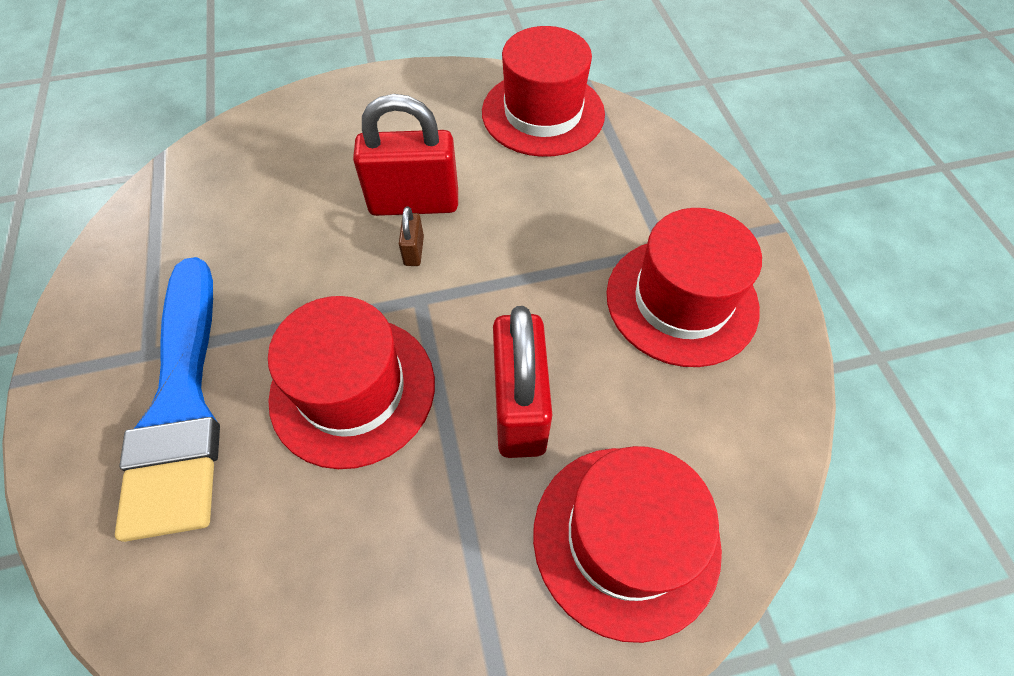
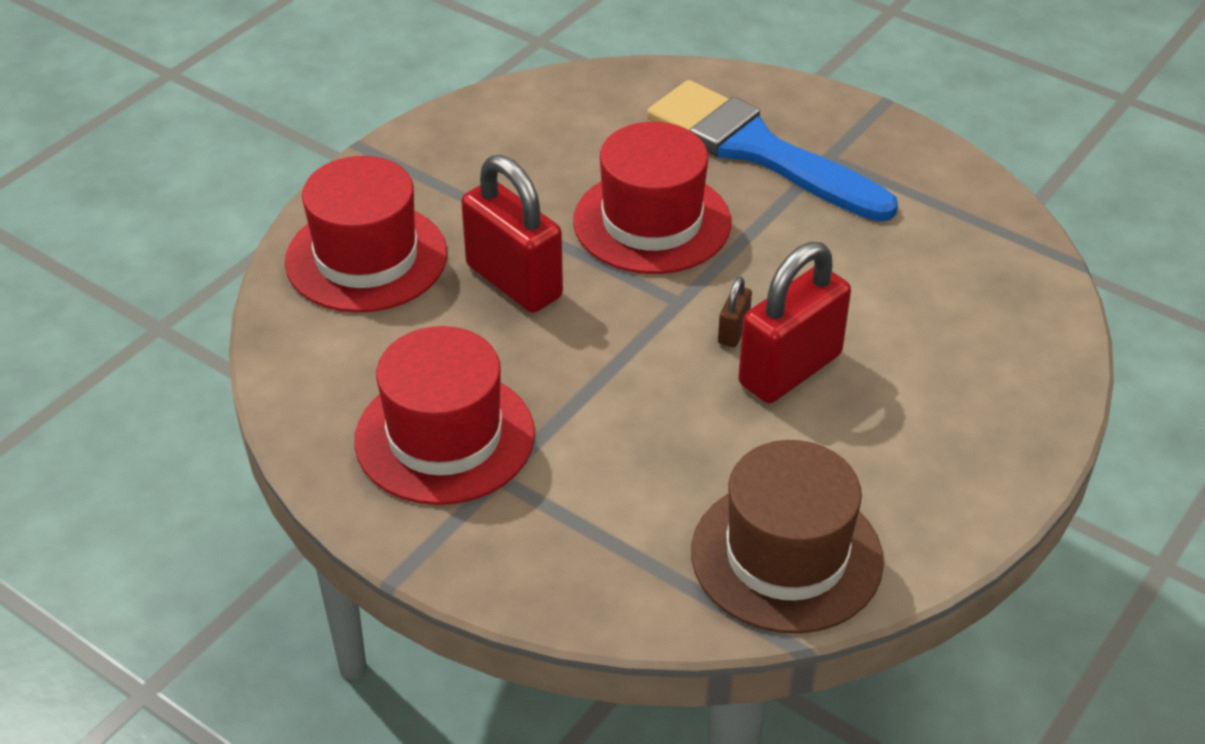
camera: 140 degrees right, 15 degrees down
brown padlock [399,206,424,266] -> brown padlock turned 60 degrees clockwise [718,277,752,347]
red hat [482,26,605,157] -> brown hat [691,440,884,634]

